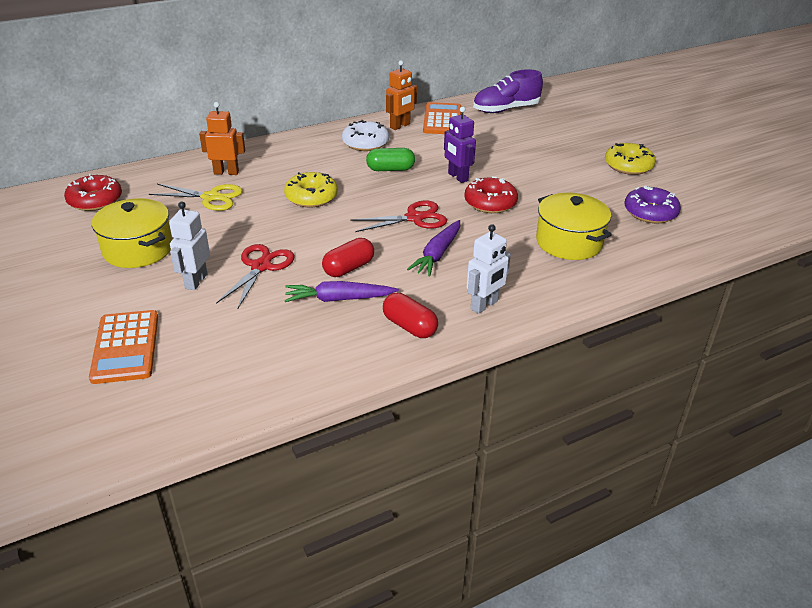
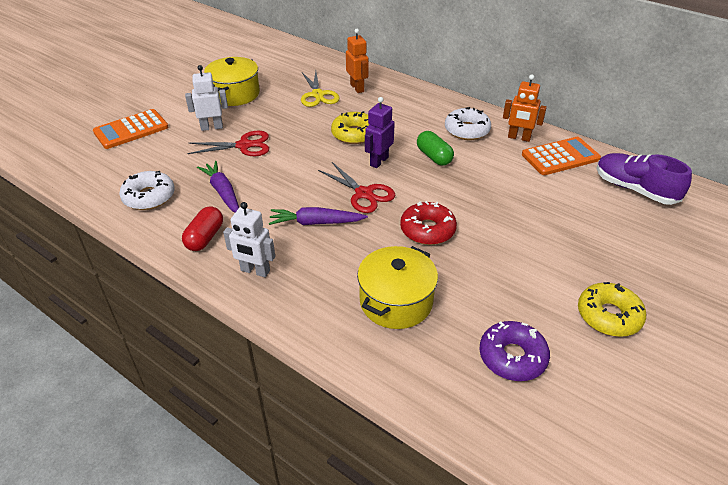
camera: 65 degrees right, 5 degrees up
red donut [64,174,122,211] -> none
red capsule [322,238,374,277] -> none
purple robot [444,107,476,183] -> purple robot moved to [365,97,395,168]
none -> white donut [119,171,175,210]

